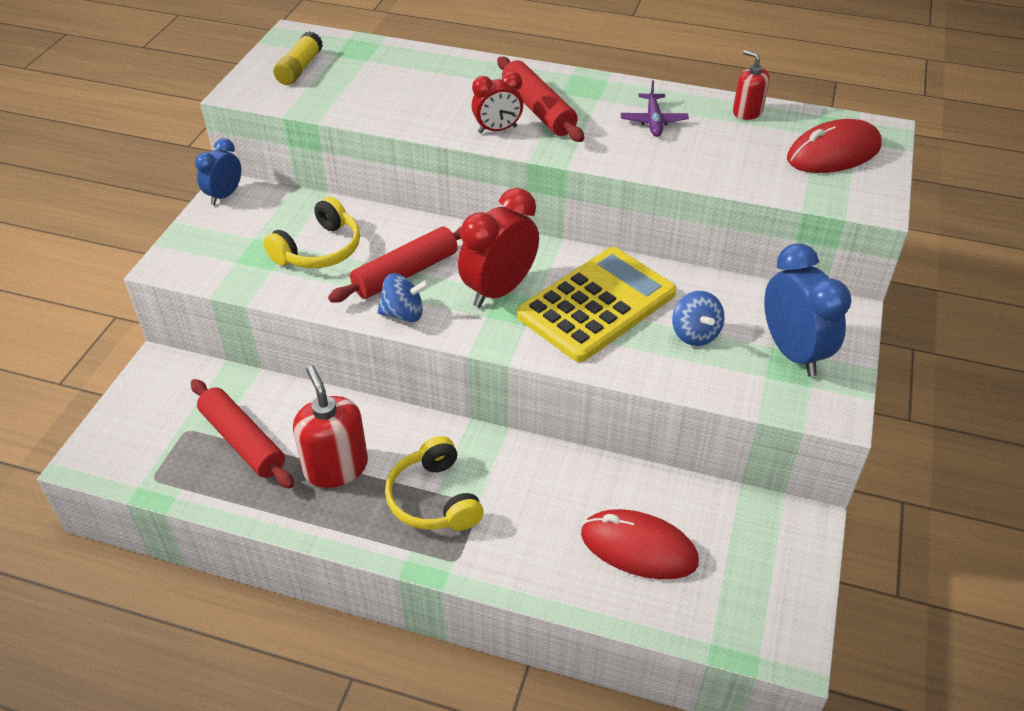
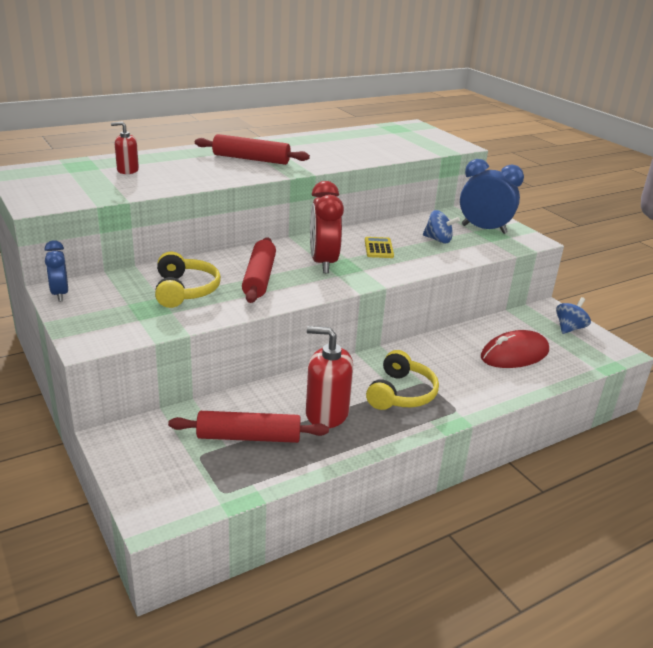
camera: 50 degrees left, 15 degrees down
yellow glue stick [273,31,323,85] -> none
blue spinning top [377,273,430,322] -> blue spinning top moved to [556,297,591,334]
yellow headphones [385,436,484,531] -> yellow headphones turned 90 degrees counterclockwise [366,350,439,410]
red clock [471,71,523,133] -> none
yellow calculator [517,247,676,362] -> yellow calculator [365,237,394,258], size x0.42
purple plane [620,80,689,137] -> none
red soap dispenser [733,50,770,120] -> red soap dispenser moved to [111,122,139,174]
red mouse [787,119,882,173] -> none

